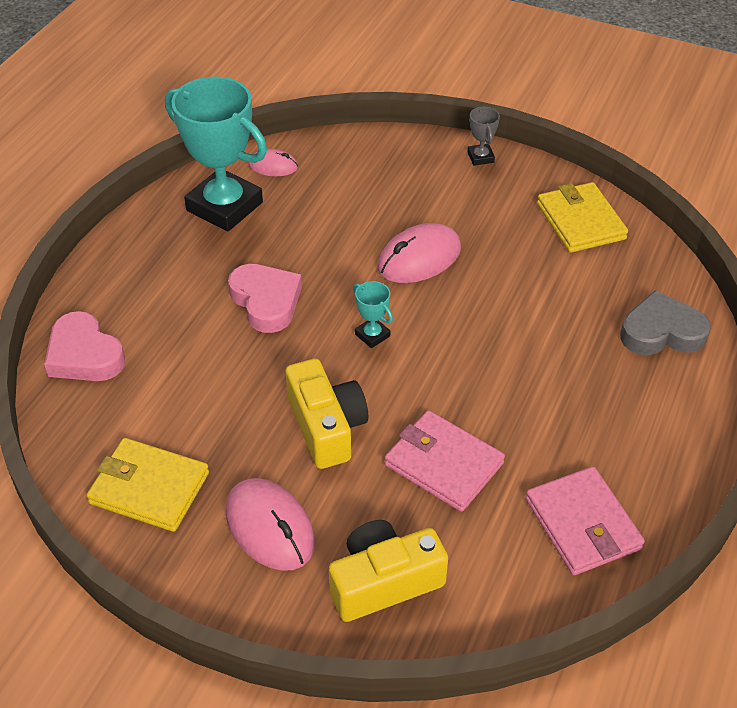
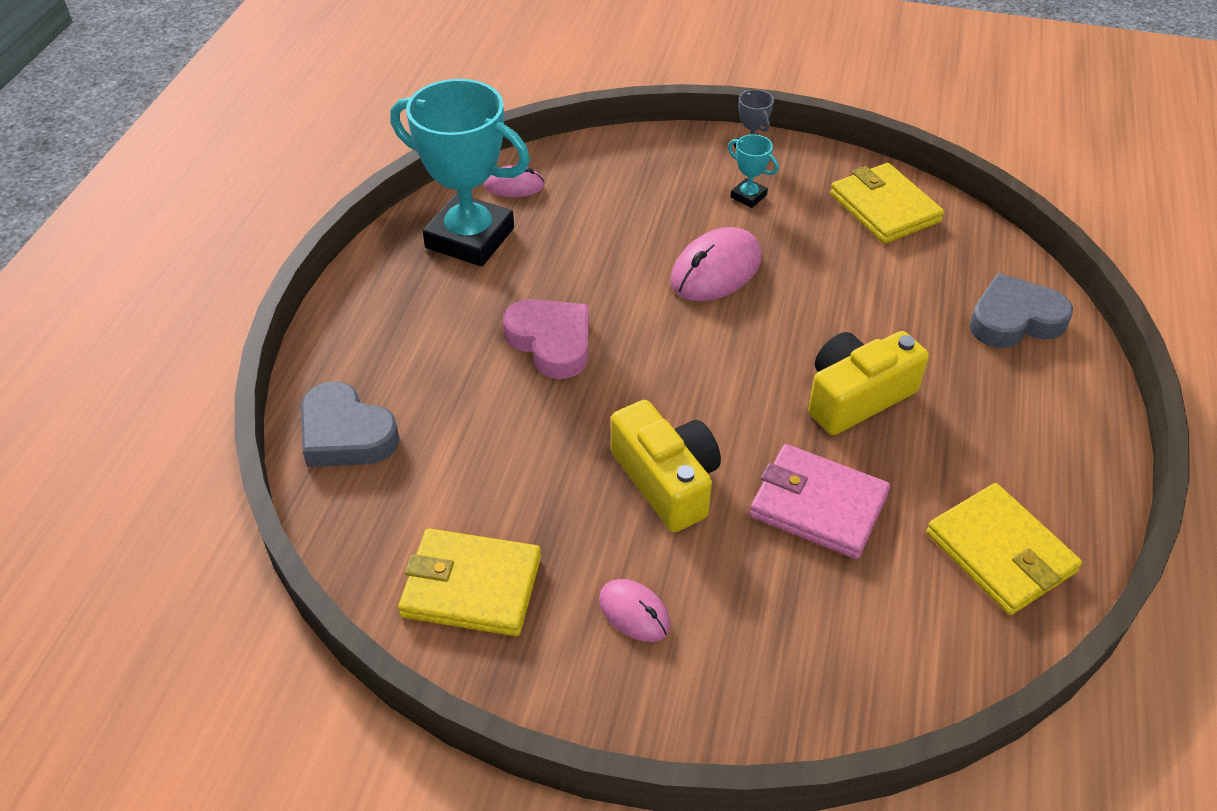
camera: 10 degrees left, 0 degrees up
pink heart [44,311,125,381] -> grey heart [301,381,400,467]
pink mouse [226,478,315,571] -> pink mouse [599,579,671,642], size x0.58
yellow camera [329,520,448,622] -> yellow camera moved to [808,331,929,435]
turquoise trophy [353,281,393,348] -> turquoise trophy moved to [728,134,779,208]
pink wallet [526,466,645,575] -> yellow wallet [926,483,1082,615]

